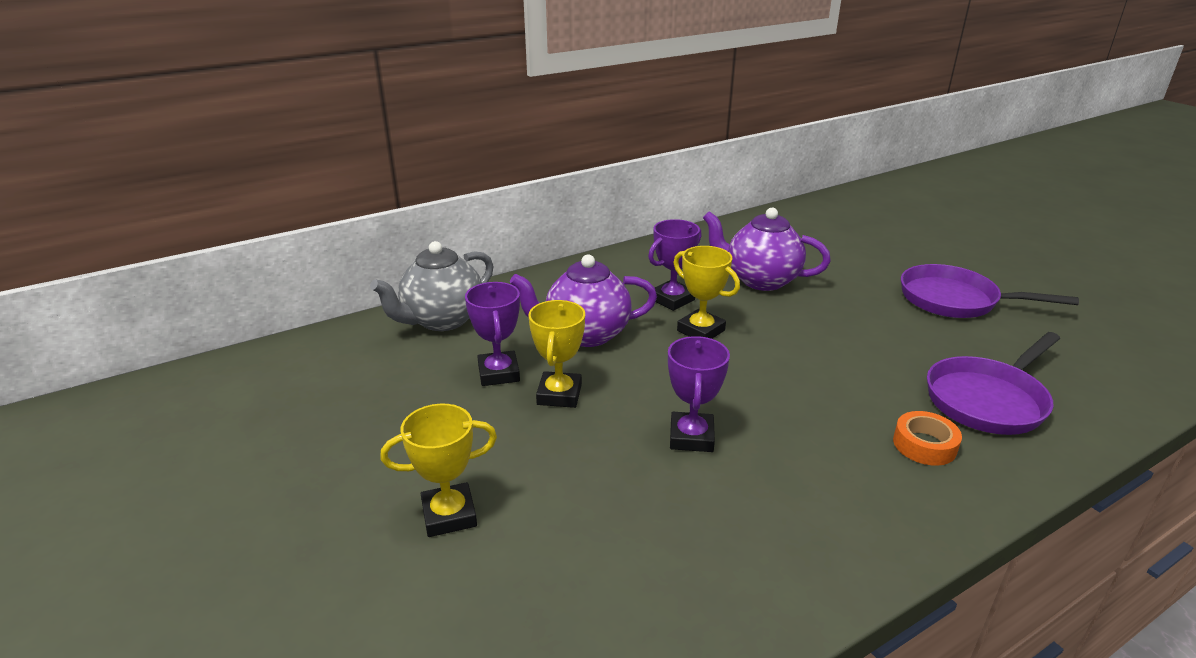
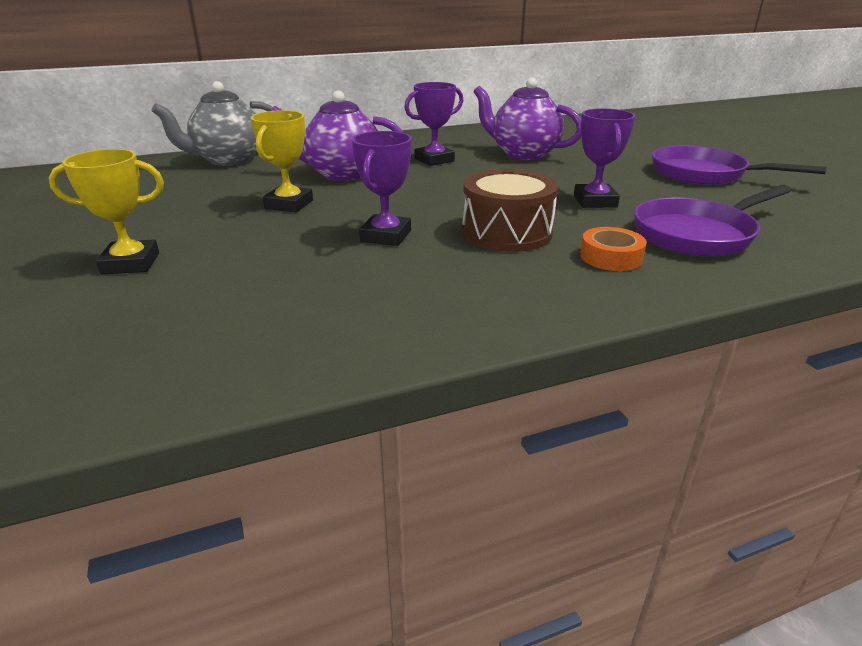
camera: 10 degrees right, 0 degrees up
purple trophy [465,282,520,386] -> purple trophy moved to [574,108,635,208]
yellow trophy [673,246,740,339] -> none
none -> brown drum [462,169,558,252]

